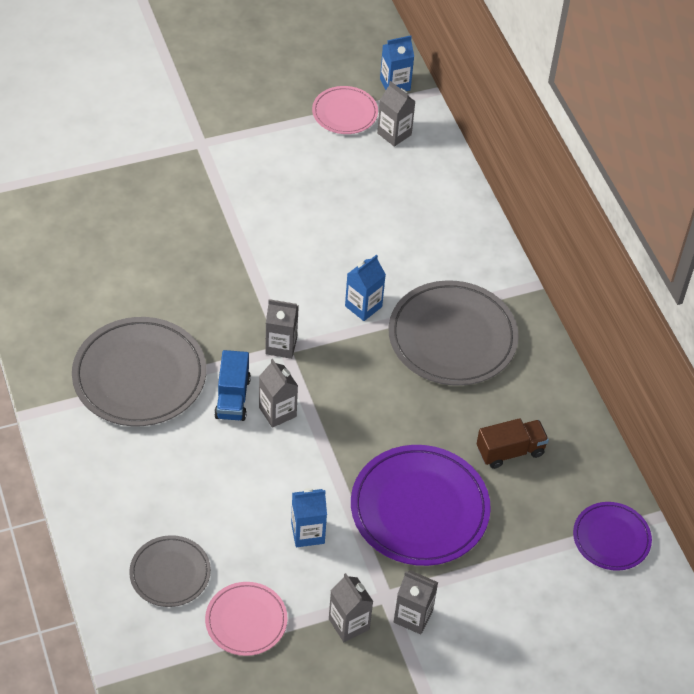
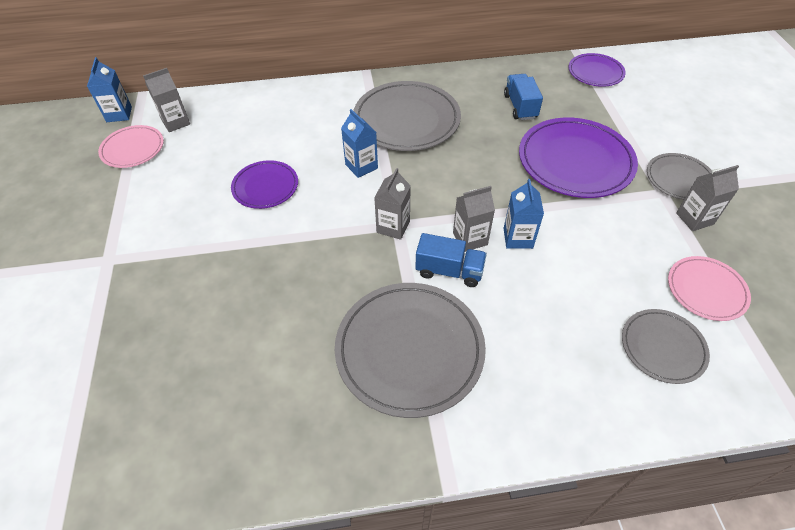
camera: 75 degrees left, 0 degrees up
blue carton [291,488,327,547] -> blue carton moved to [504,179,544,249]
grey carton [394,570,438,634] -> grey plate [647,153,712,200]
brown truck [477,418,549,469] -> blue truck [504,74,543,120]
none -> purple plate [231,160,298,209]

